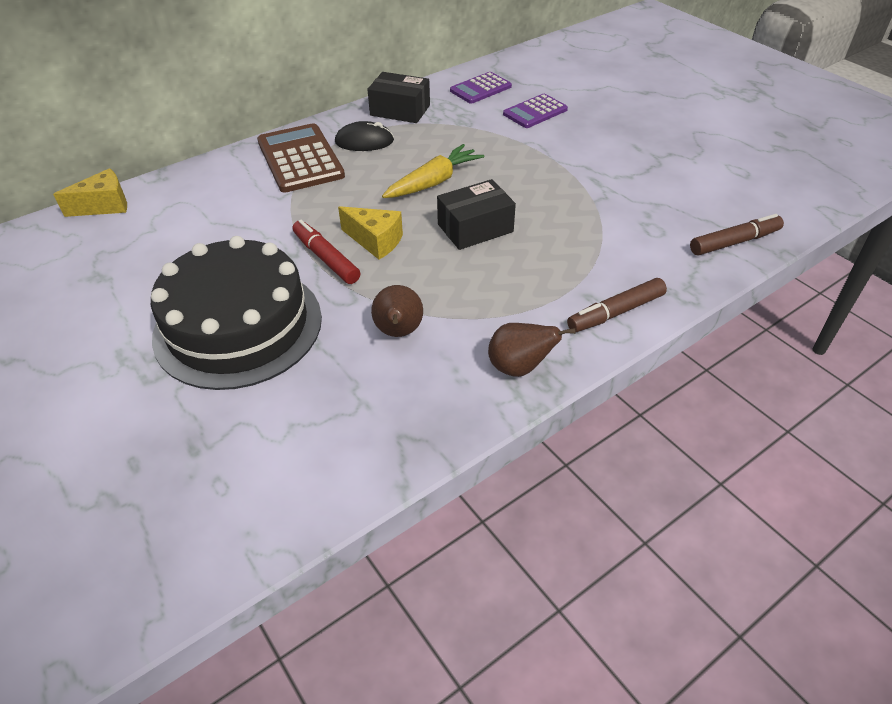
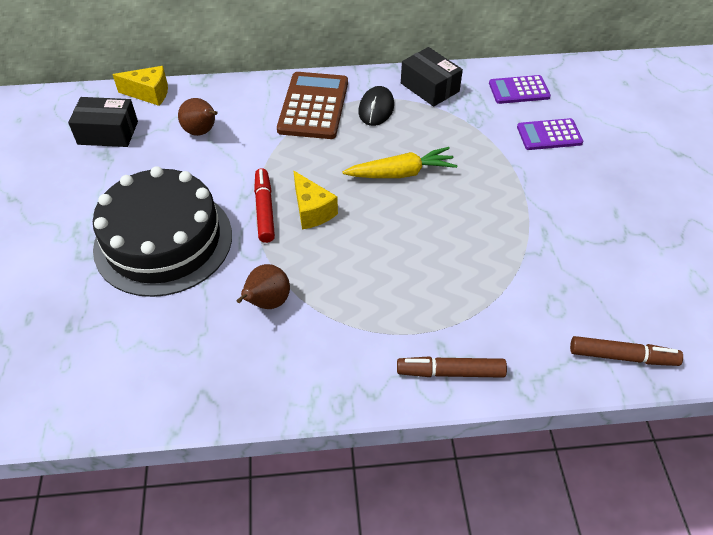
camera: 30 degrees right, 5 degrees up
black mouse [335,121,394,151] -> black mouse turned 75 degrees clockwise [359,86,394,126]
black box [437,179,516,250] -> black box moved to [68,97,138,147]
brown pear [488,323,576,377] -> brown pear moved to [178,98,218,136]

